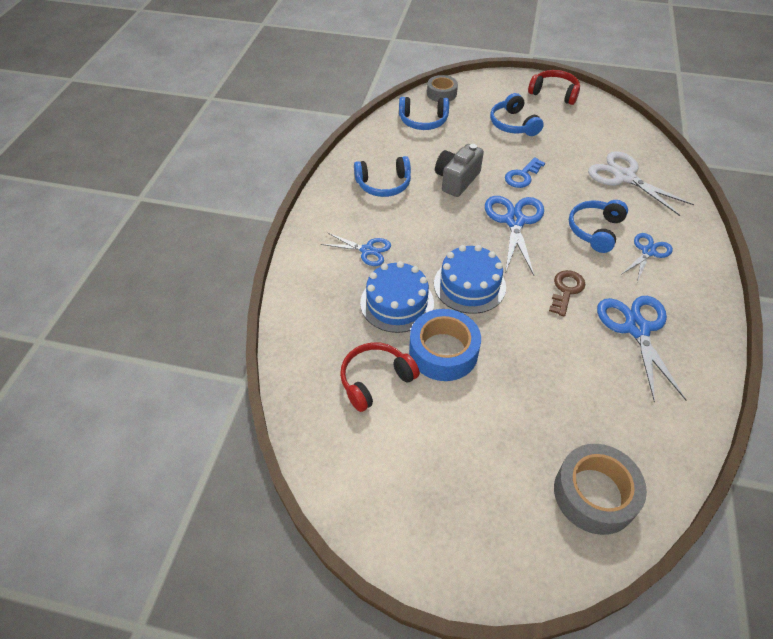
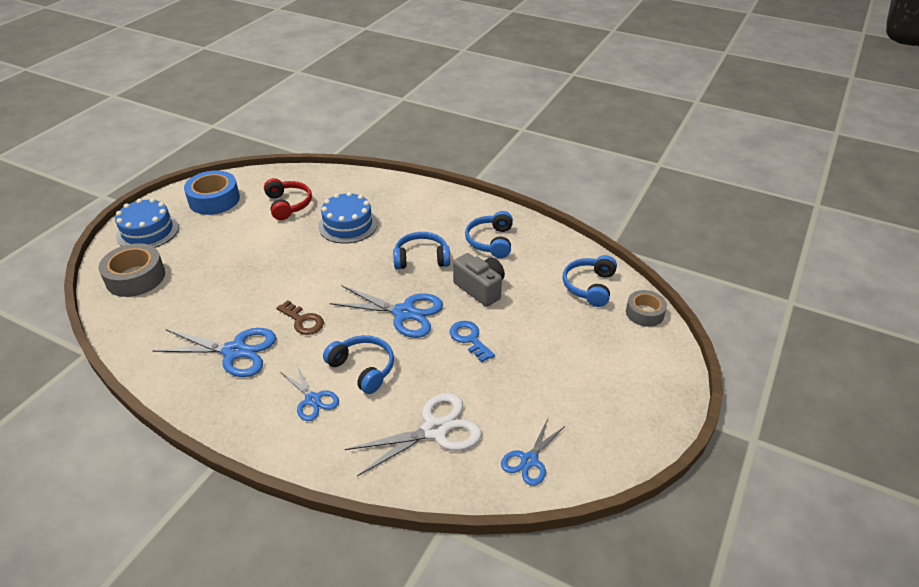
camera: 105 degrees right, 10 degrees down
blue scissors [321,232,391,266] -> blue scissors moved to [501,419,565,486]
blue tape [409,309,481,381] -> blue tape moved to [184,170,240,215]
blue cake [434,245,506,314] -> blue cake moved to [115,198,179,248]
blue headphones [490,93,544,136] -> blue headphones moved to [393,232,450,269]
red headphones [528,70,580,105] -> none

